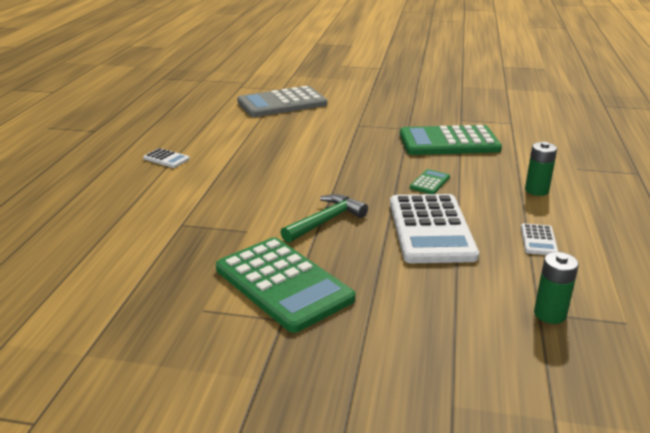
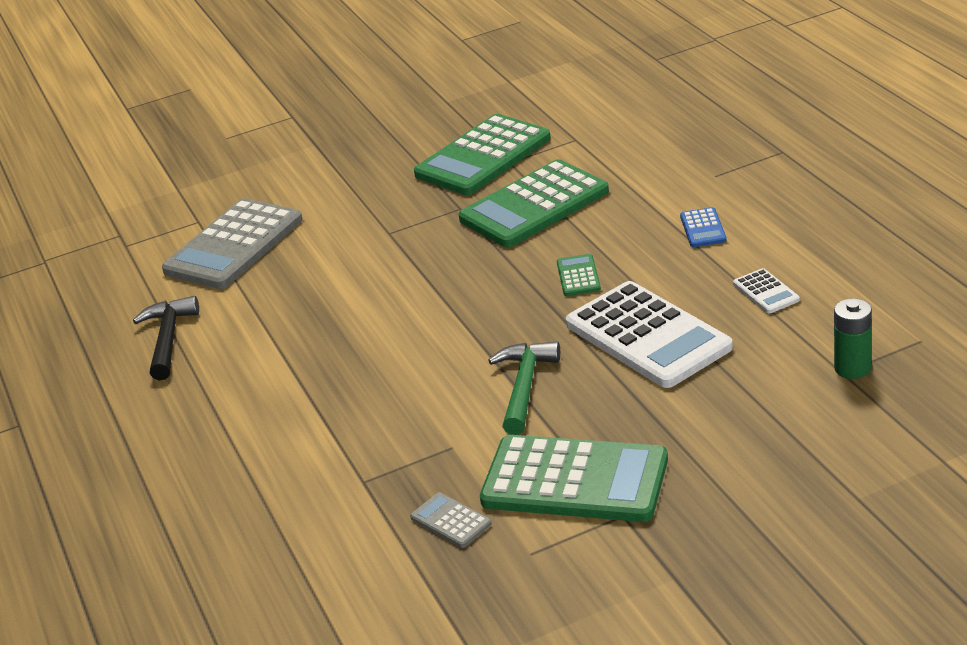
camera: 30 degrees left, 5 degrees up
white calculator [143,148,190,168] -> none
green battery [525,142,557,196] -> blue calculator [680,207,727,247]
none -> black hammer [133,296,199,380]
none -> grey calculator [410,492,492,548]
none -> green calculator [414,114,551,195]

